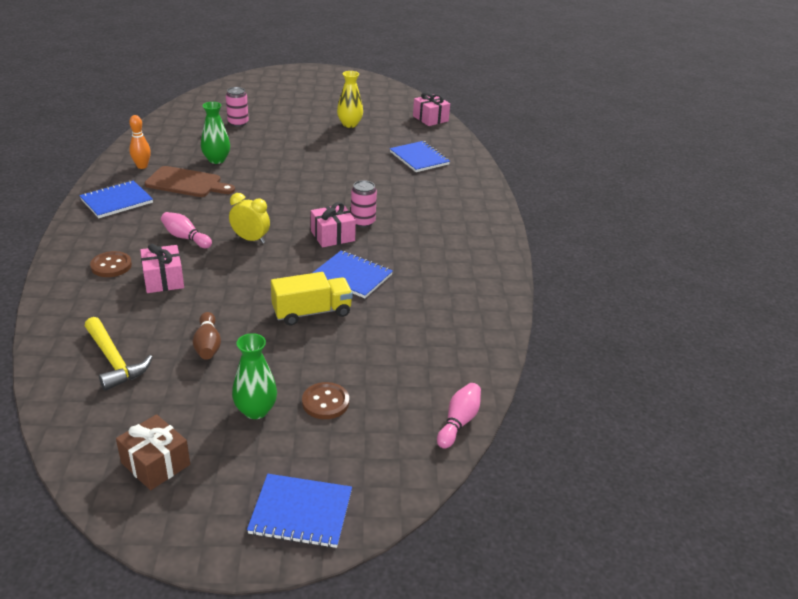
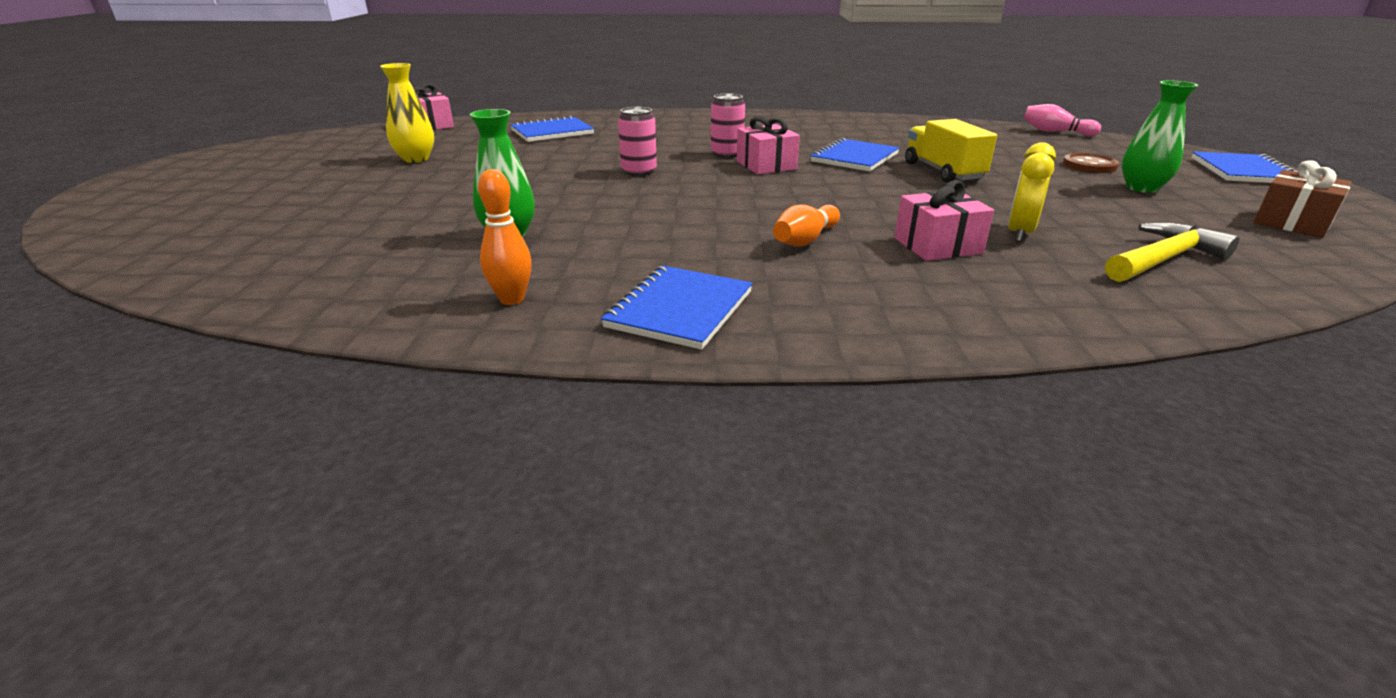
camera: 85 degrees left, 5 degrees down
blue notebook [79,181,153,218] -> blue notebook turned 60 degrees clockwise [601,266,753,350]
brown button [90,251,132,277] -> none
brown cutting board [144,166,235,197] -> none
pink bowling pin [161,212,212,248] -> orange bowling pin [773,204,840,246]
brown bowling pin [193,312,221,360] -> none
pink can [226,87,249,127] -> pink can moved to [618,107,657,176]
yellow clock [229,193,270,244] -> yellow clock moved to [1008,142,1056,242]

